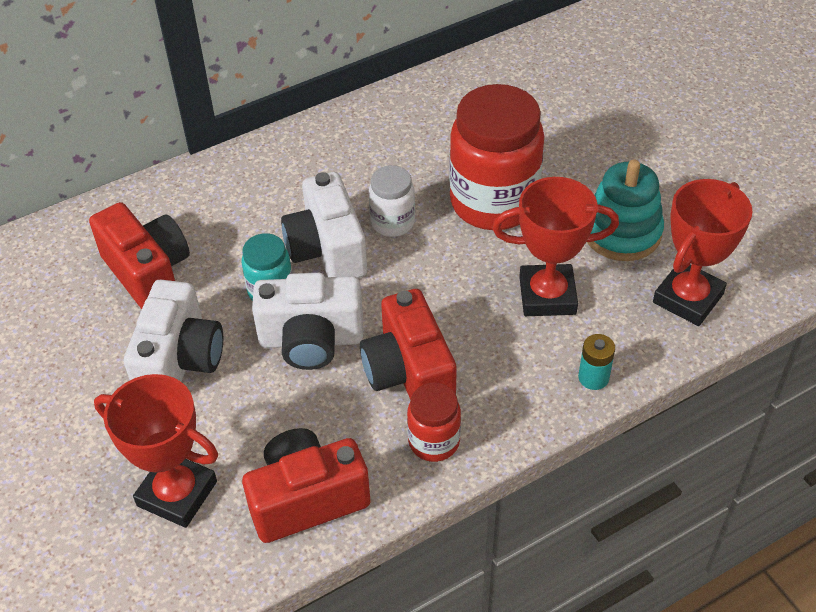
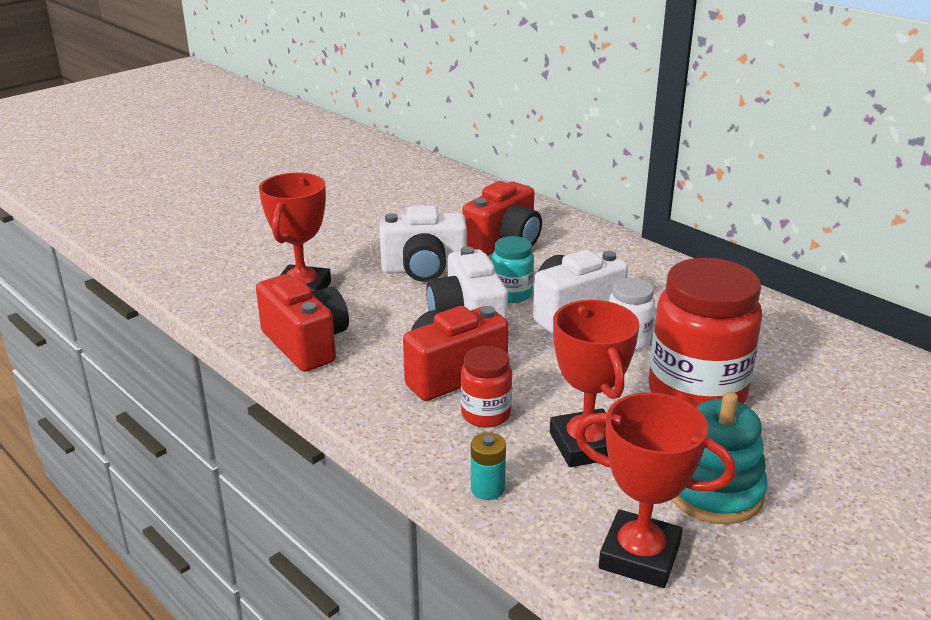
camera: 75 degrees right, 20 degrees down
red jar [407,383,461,462] -> red jar moved to [461,346,512,428]

